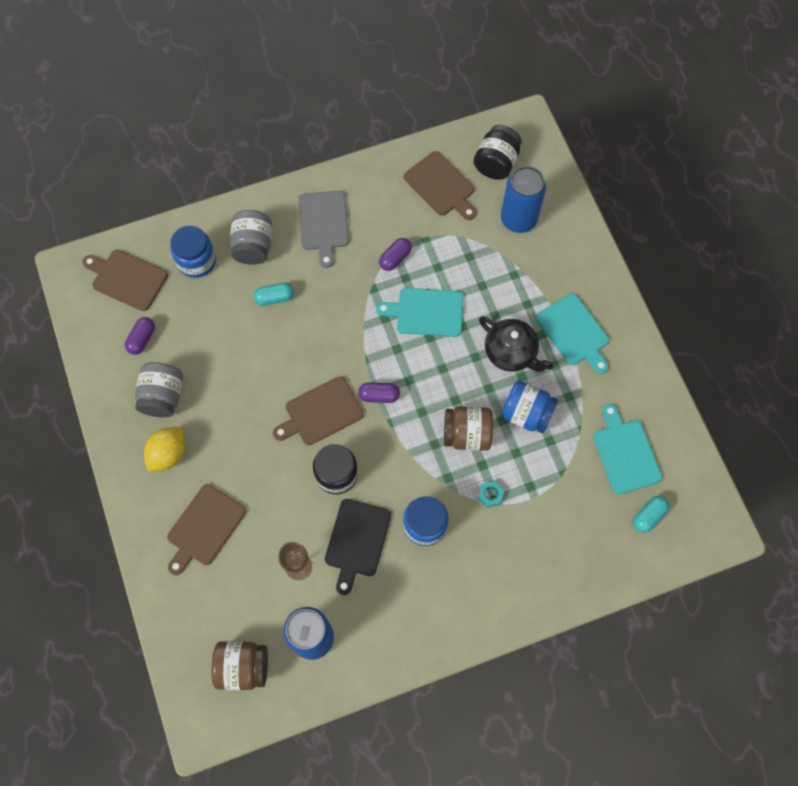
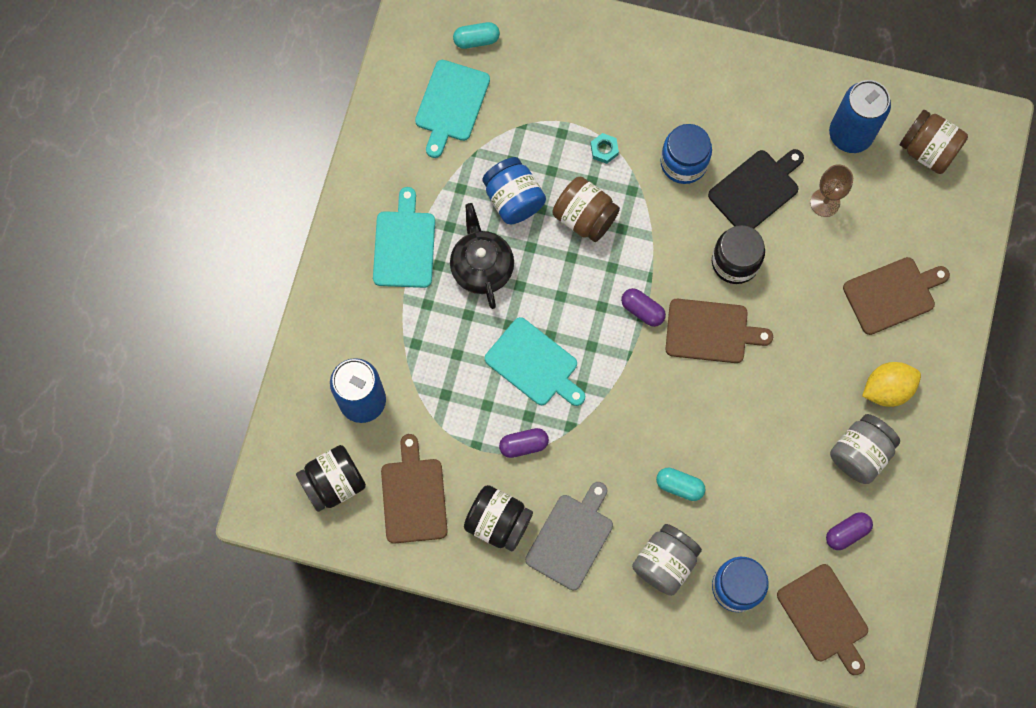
camera: 145 degrees left, 5 degrees up
none -> black jar [464,485,533,552]

